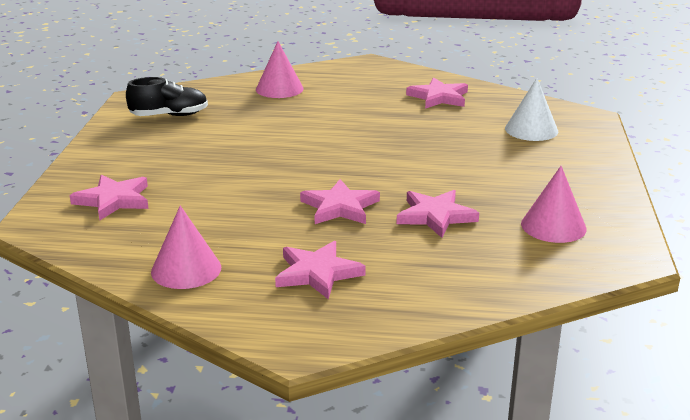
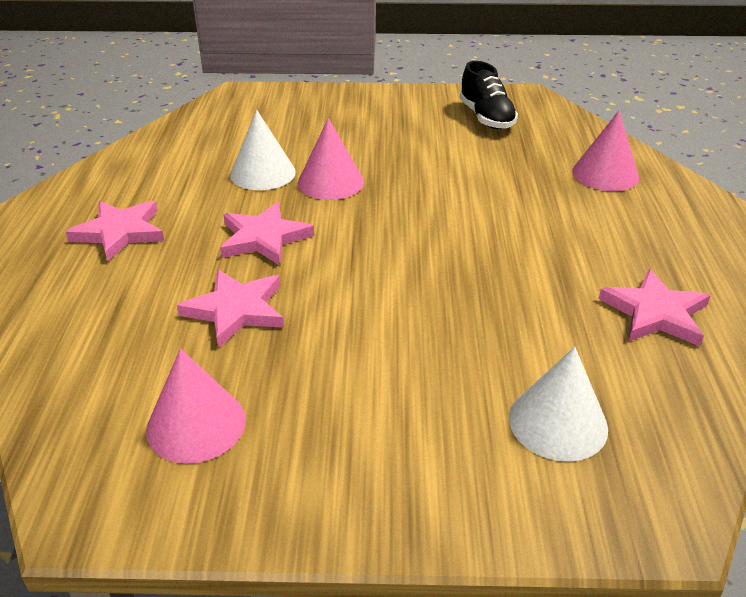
camera: 85 degrees right, 10 degrees up
pink star [70,174,148,221] -> none
pink cone [151,205,221,289] -> pink cone moved to [298,118,364,200]
none -> white cone [230,110,296,190]

